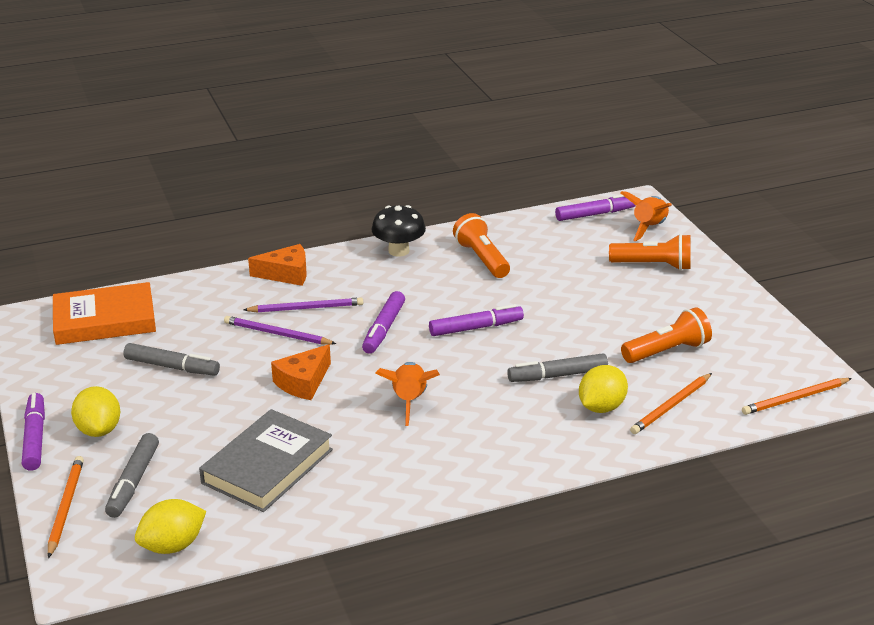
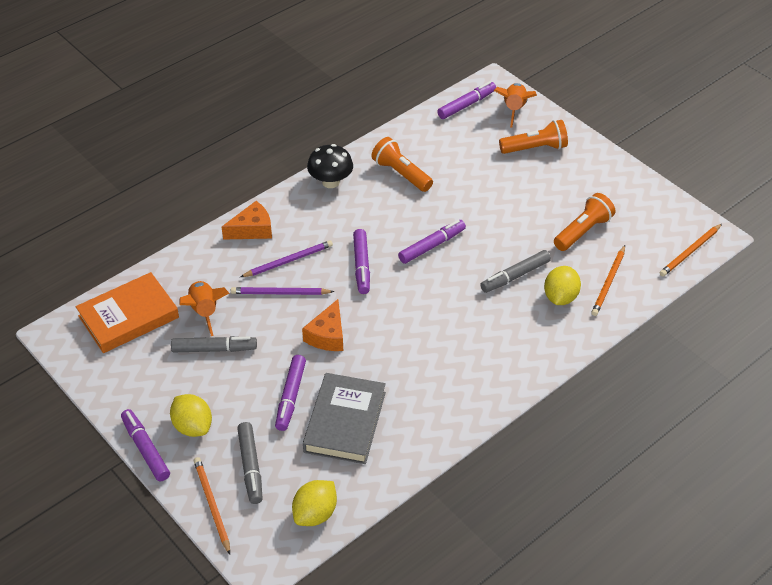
camera: 20 degrees left, 15 degrees up
orange rocket [375,362,440,426] -> orange rocket moved to [179,281,229,336]
none -> purple marker [275,355,306,431]

